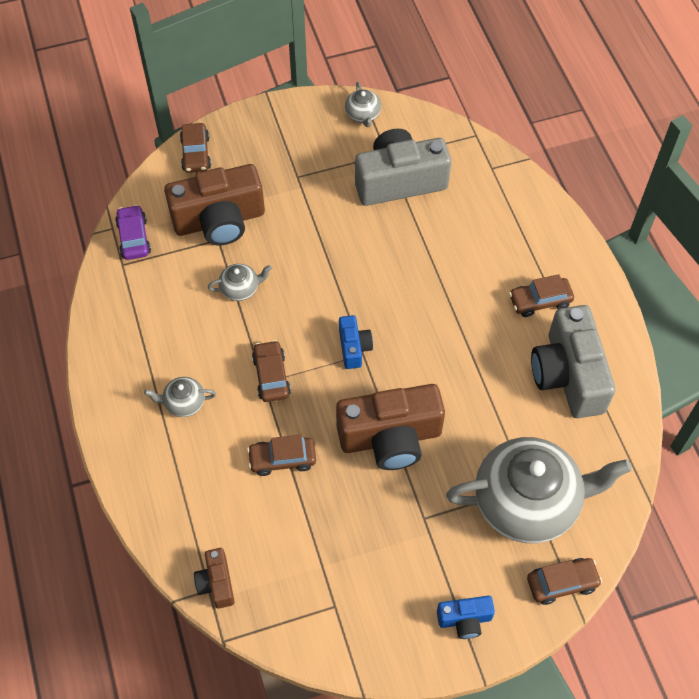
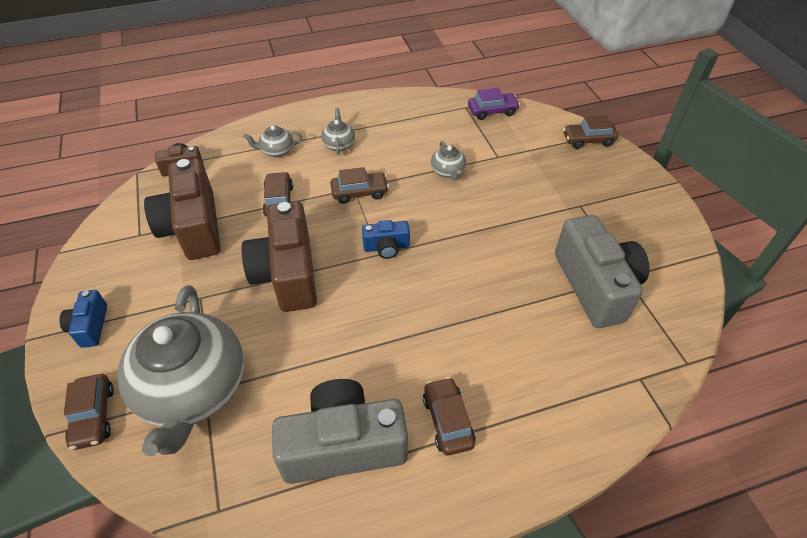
camera: 90 degrees right, 10 degrees down
brown camera [164,164,265,245] -> brown camera moved to [144,159,221,260]
grey teapot [345,82,381,127] -> grey teapot moved to [243,125,302,157]

